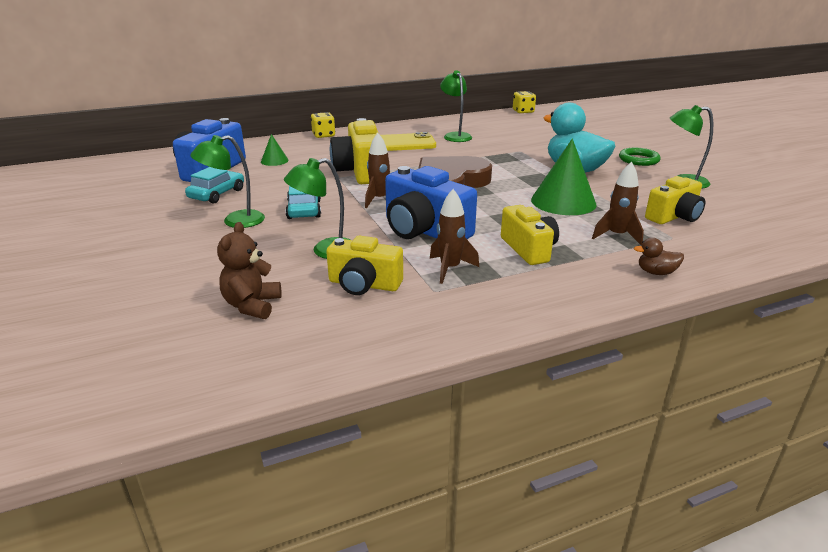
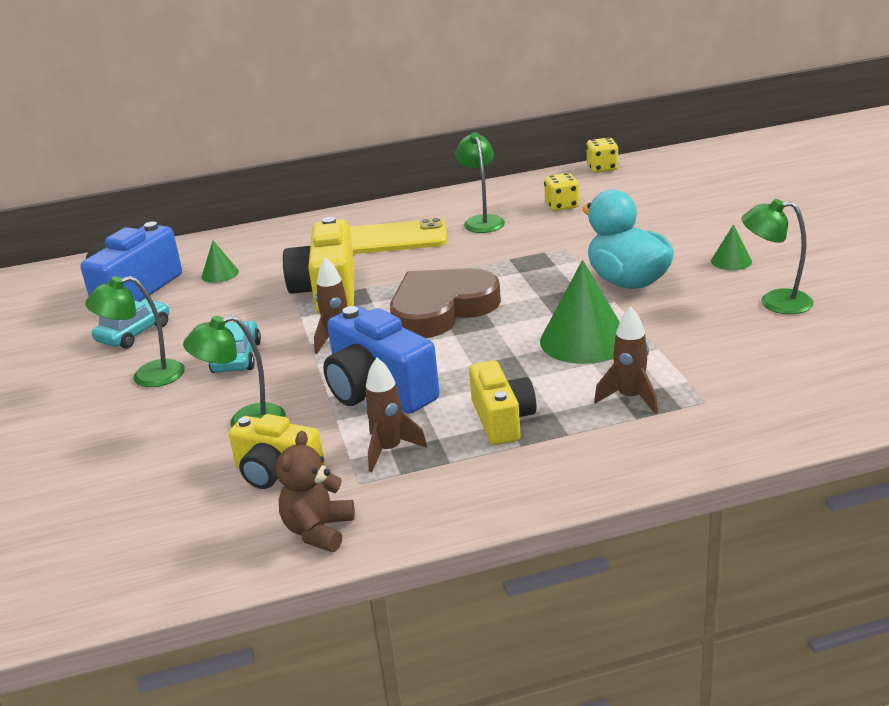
camera: 10 degrees right, 0 degrees up
brown teddy bear [217,222,281,319] -> brown teddy bear moved to [276,431,355,552]
yellow dice [311,112,335,138] -> yellow dice moved to [544,173,579,211]
green ring [619,148,661,166] -> green cone [711,224,752,270]
brown duck [634,238,684,275] -> none
yellow camera [645,176,705,224] -> none

